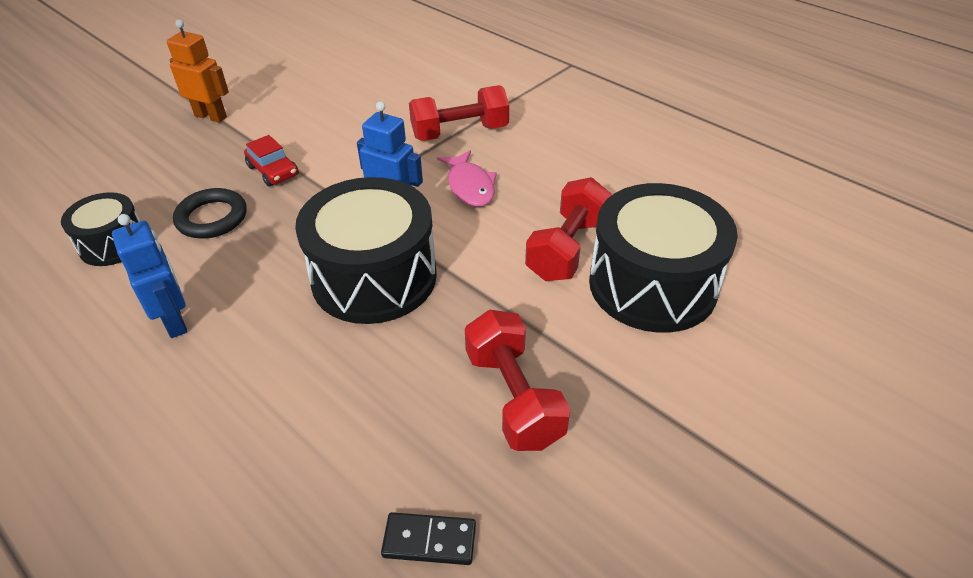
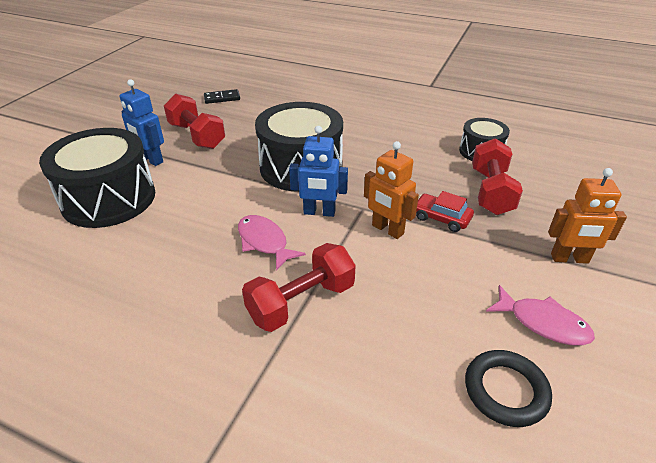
camera: 160 degrees right, 5 degrees down
blue robot [112,214,187,338] -> blue robot moved to [120,79,164,166]
black ring [173,188,247,239] -> black ring moved to [465,350,552,427]
red dumbbell [525,177,612,281] -> red dumbbell moved to [472,138,523,215]
none -> orange robot [364,141,419,239]
none -> pink fish [486,285,595,346]

